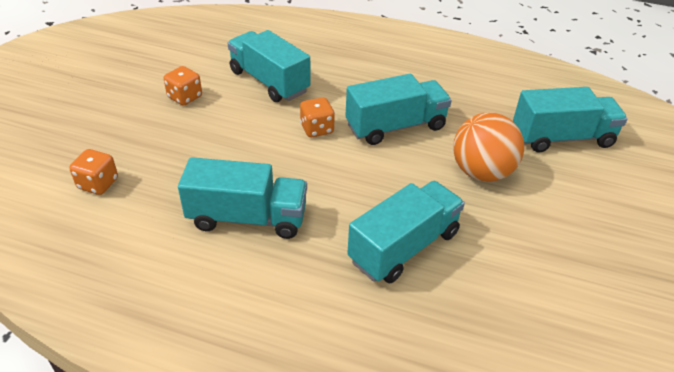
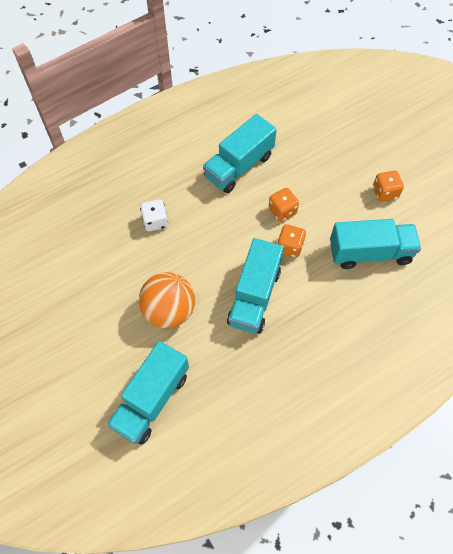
camera: 130 degrees right, 20 degrees up
orange dice [69,149,118,195] -> orange dice moved to [269,188,299,222]
turquoise truck [347,181,465,283] -> white dice [140,199,168,231]

